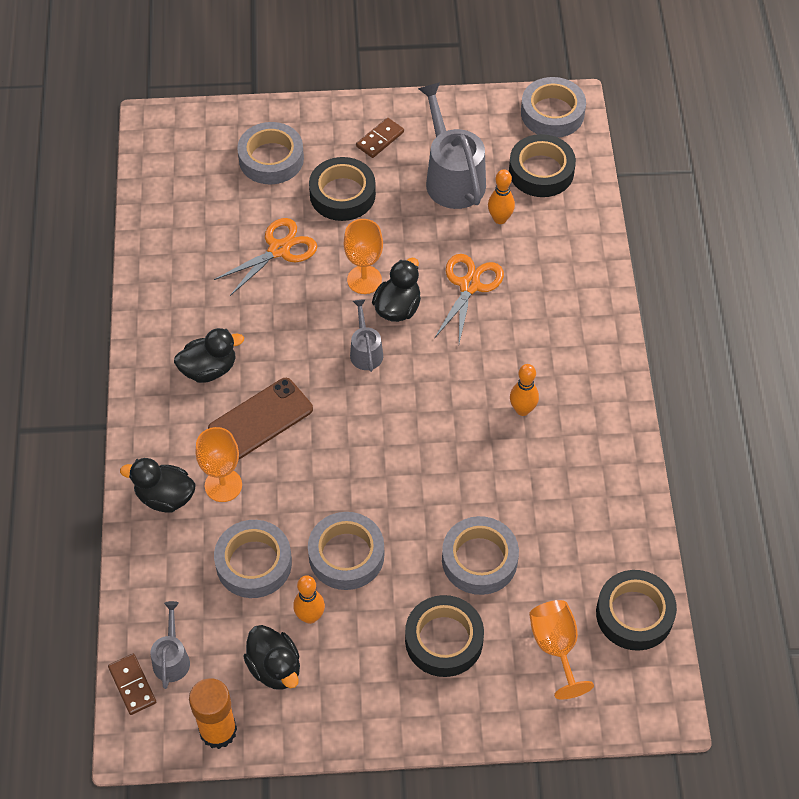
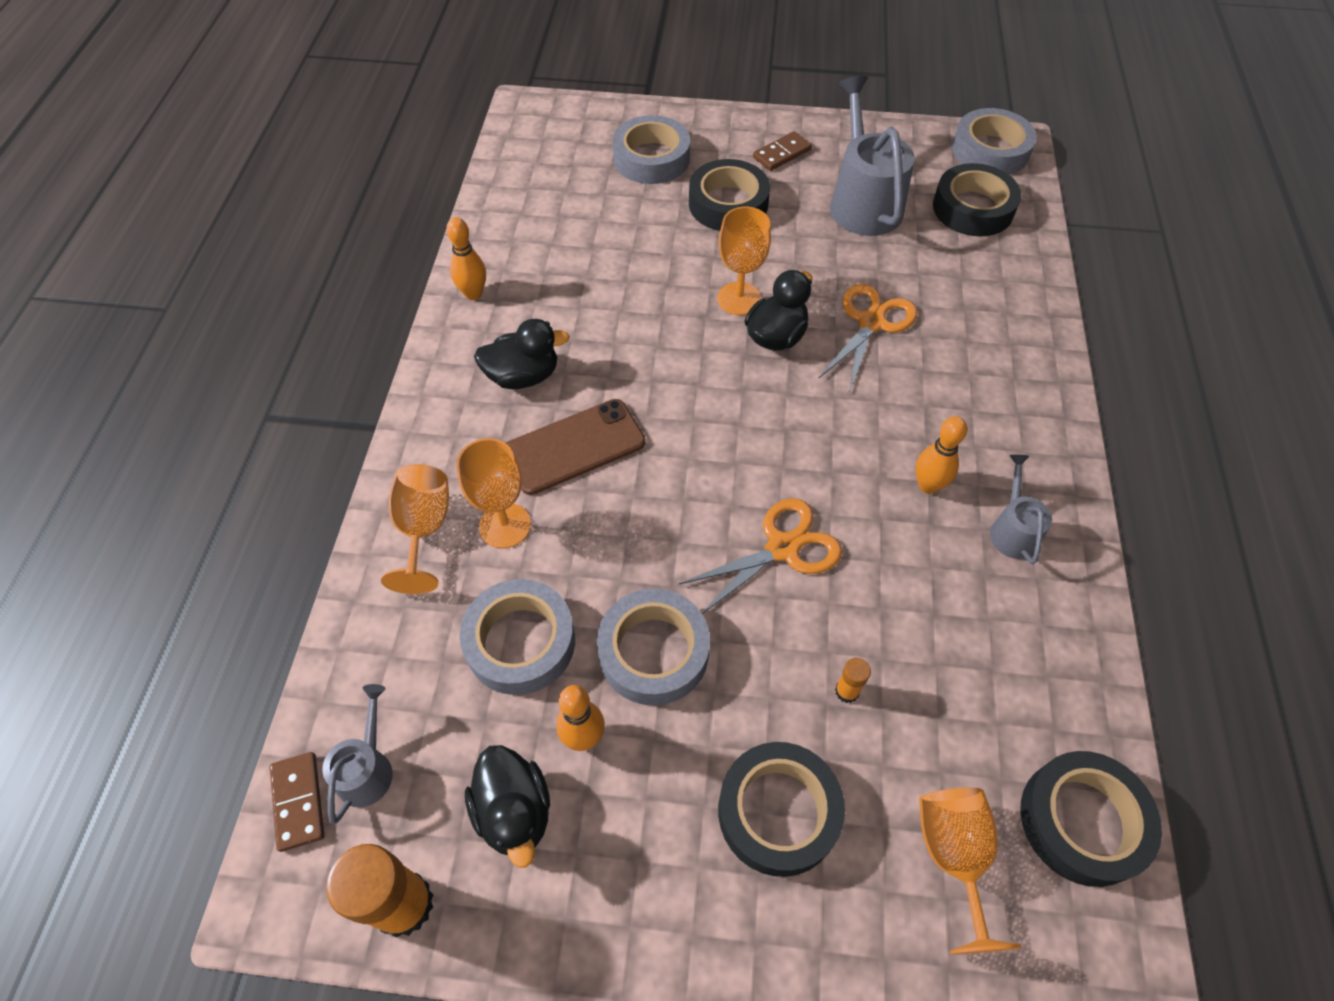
camera: 10 degrees right, 0 degrees up
black duck [120,458,196,512] -> orange goblet [381,464,449,594]
orange scissors [214,218,317,296] -> orange scissors moved to [679,498,842,614]
grey watering can [350,299,383,372] -> grey watering can moved to [990,455,1052,564]
grey tape [442,516,519,595] -> orange glue stick [835,658,871,703]
orange bowling pin [488,169,515,224] -> orange bowling pin moved to [446,217,486,300]

